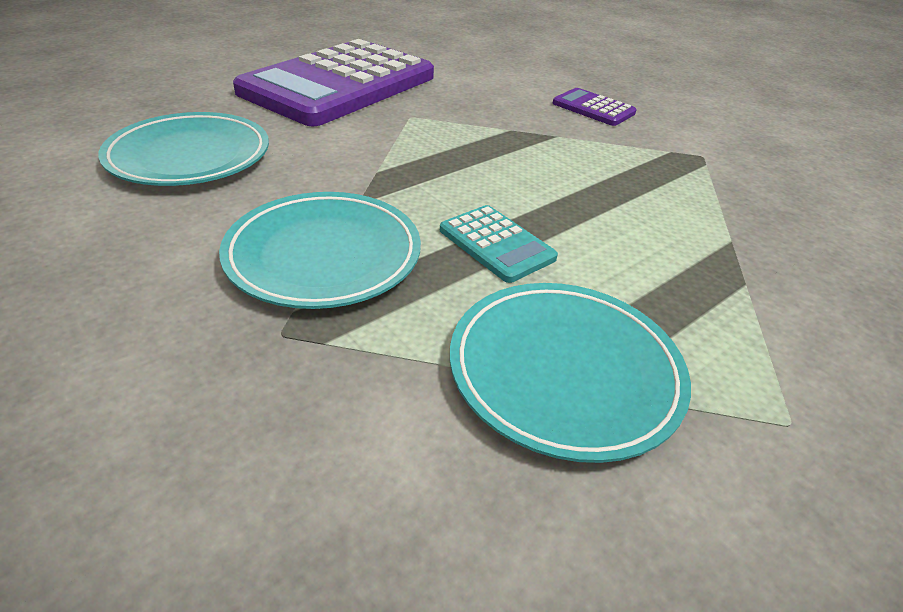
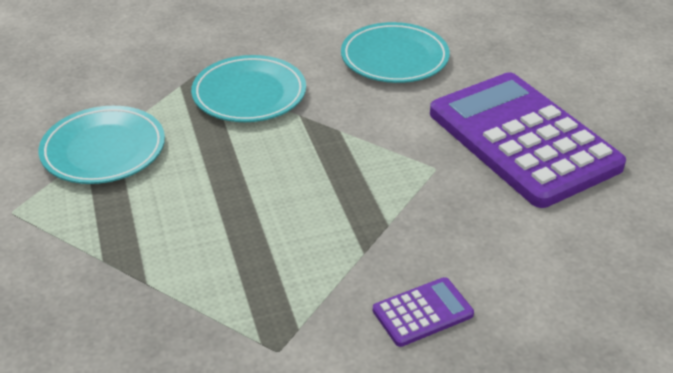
camera: 115 degrees right, 0 degrees up
turquoise calculator [440,205,558,283] -> none

